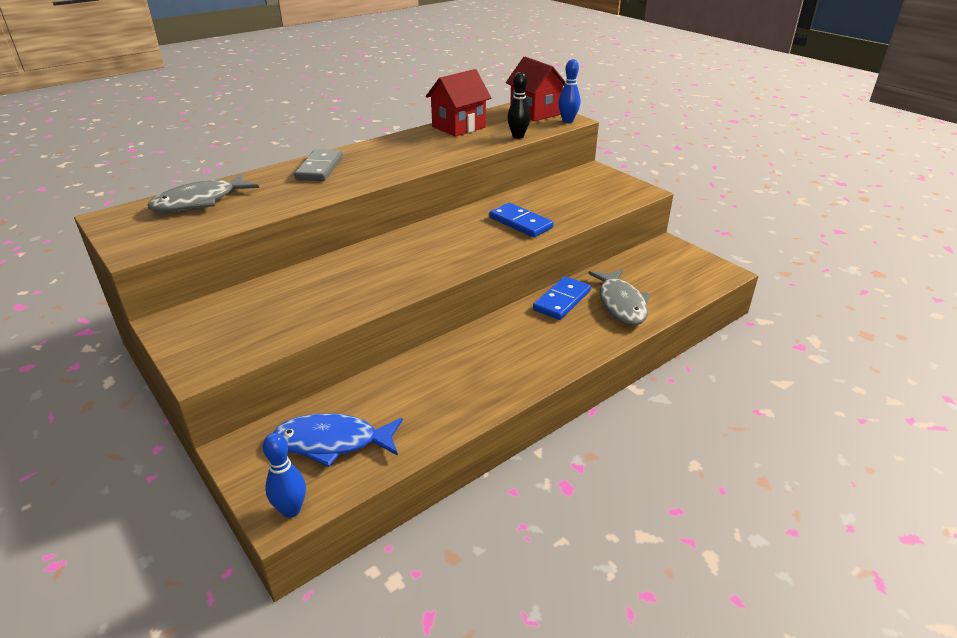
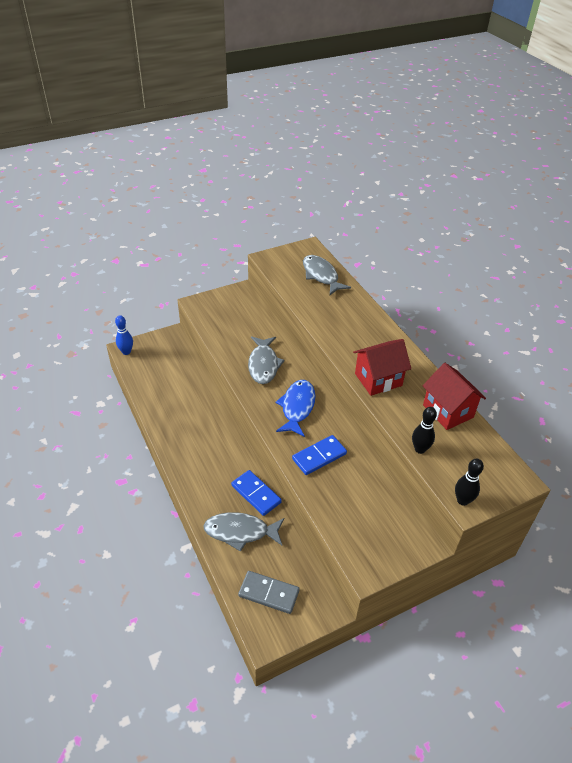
camera: 100 degrees right, 10 degrees up
blue fish [273,413,403,467] -> blue fish moved to [275,380,316,437]
grey domino [294,149,343,181] -> grey domino moved to [238,571,300,614]
red house [506,57,565,121] -> red house moved to [353,339,411,396]
blue bowling pin [558,59,580,123] -> black bowling pin [455,459,484,506]
none -> grey fish [248,336,285,384]

